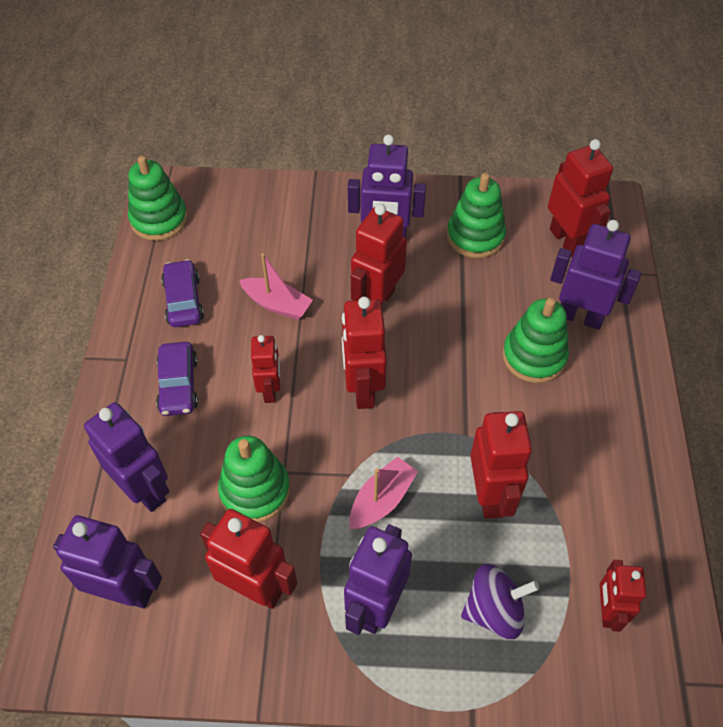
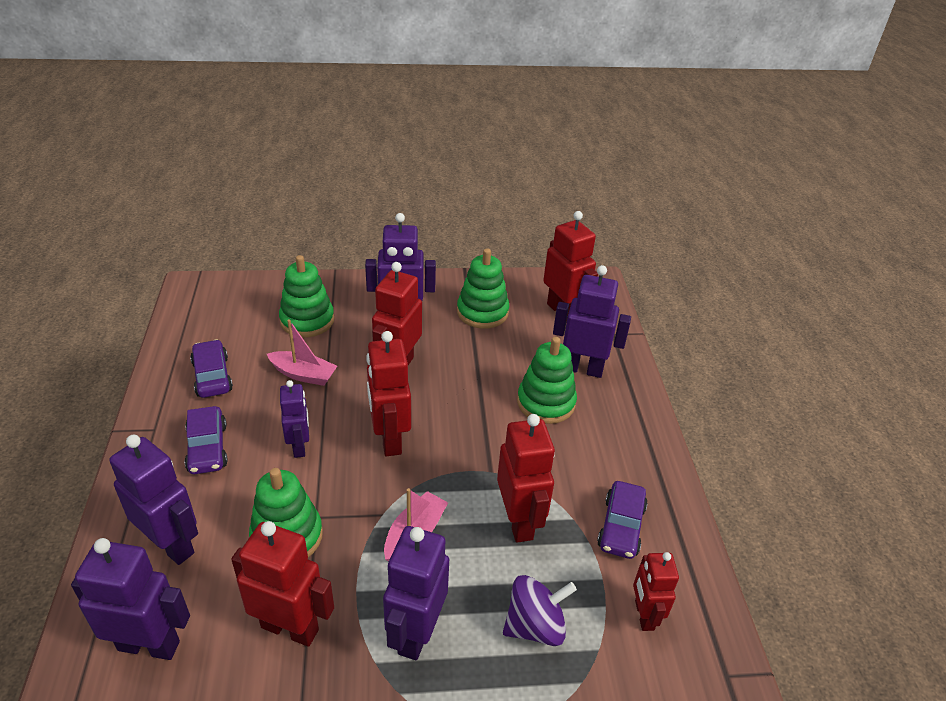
camera: 10 degrees left, 15 degrees down
green stacking toy [128,156,188,241] -> green stacking toy moved to [279,255,334,337]
red robot [251,335,280,403] -> purple robot [280,380,309,458]
none -> purple car [597,481,648,559]

